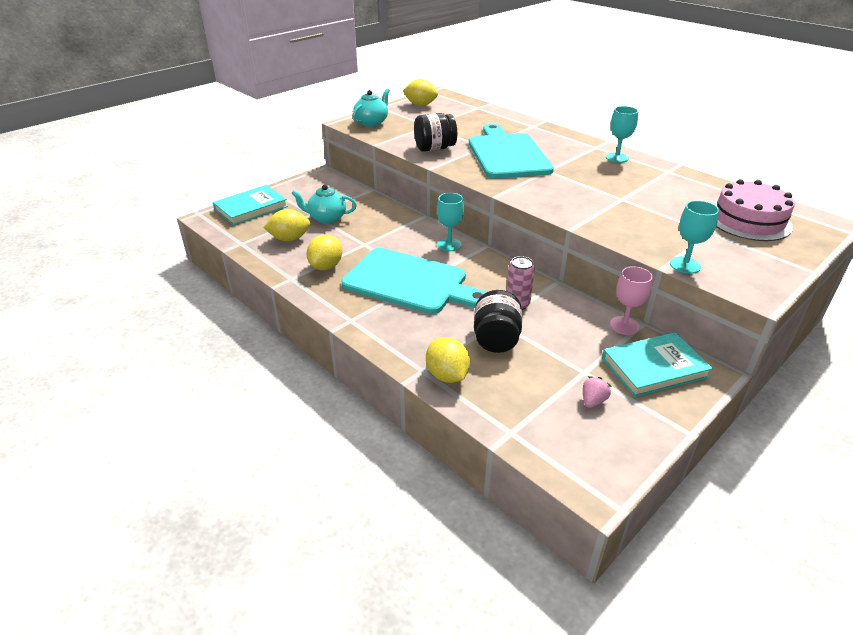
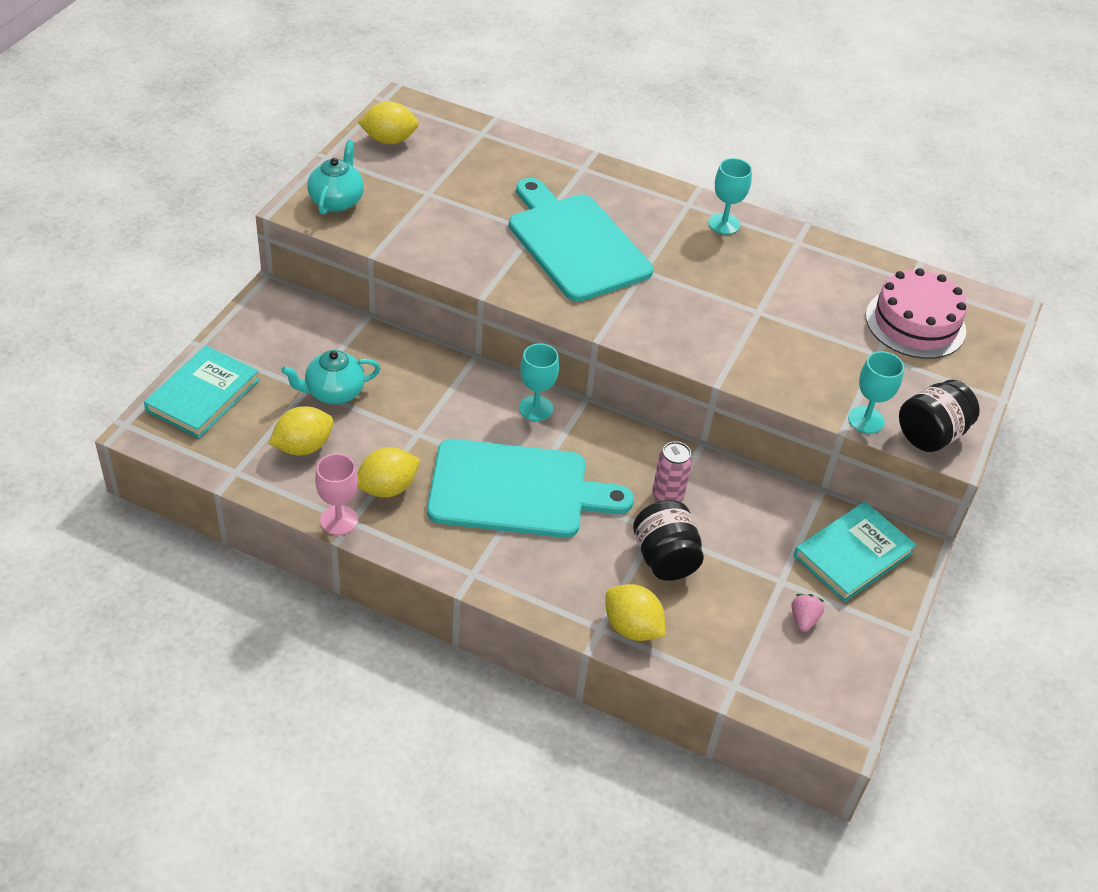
camera: 25 degrees left, 10 degrees up
yellow lemon [307,235,342,270] -> yellow lemon turned 60 degrees clockwise [357,447,420,498]
black jar [414,113,457,152] -> black jar moved to [899,380,980,452]
pink goblet [610,266,653,335] -> pink goblet moved to [315,454,358,535]

